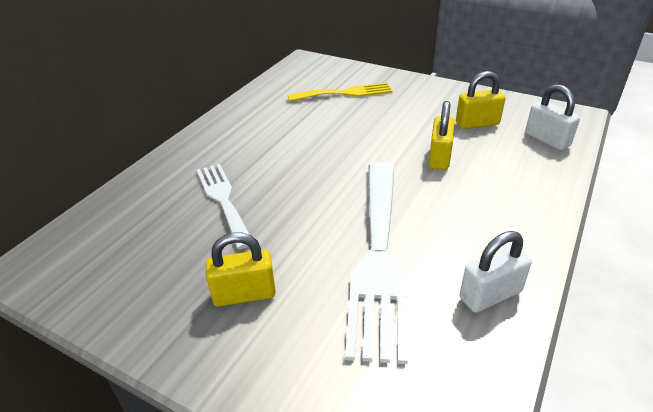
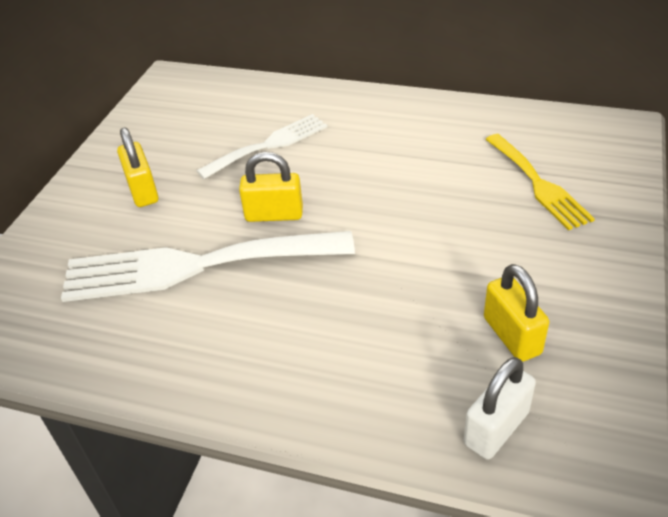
camera: 80 degrees right, 5 degrees up
yellow padlock [429,101,454,170] -> yellow padlock moved to [239,152,303,222]
white padlock [460,231,532,313] -> none

